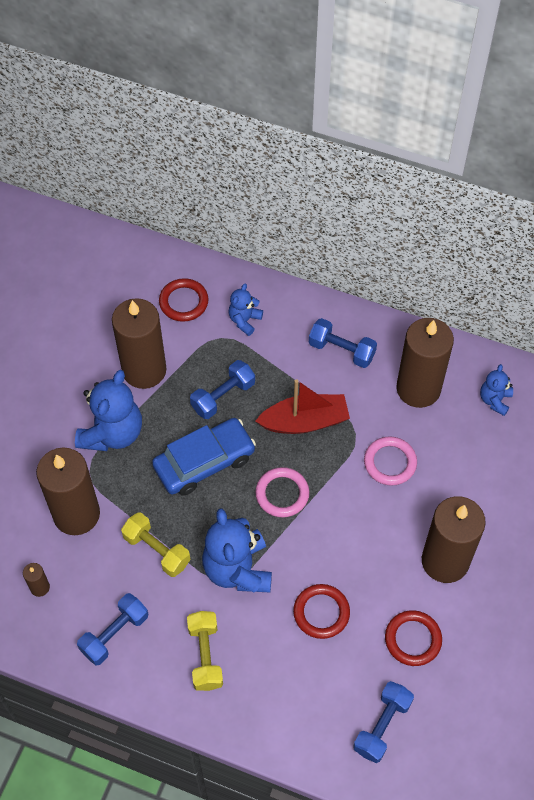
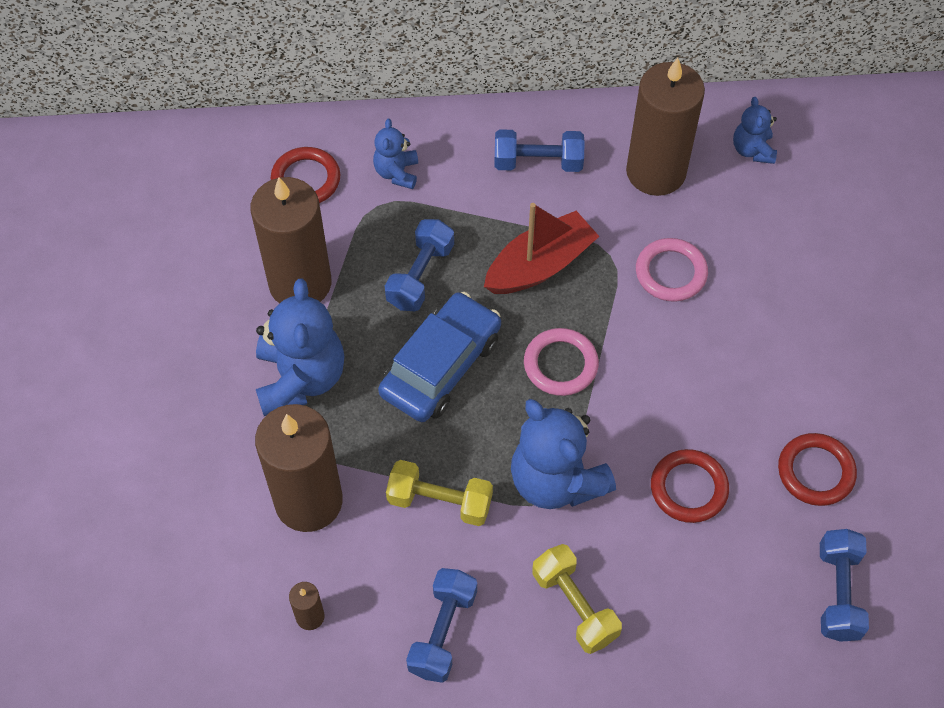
camera: 25 degrees left, 0 degrees up
brown candle [422,496,486,583] -> none

